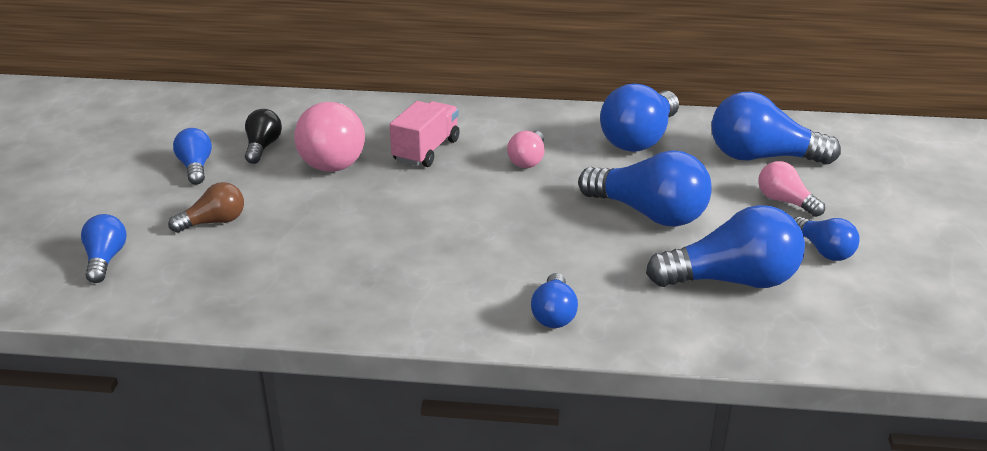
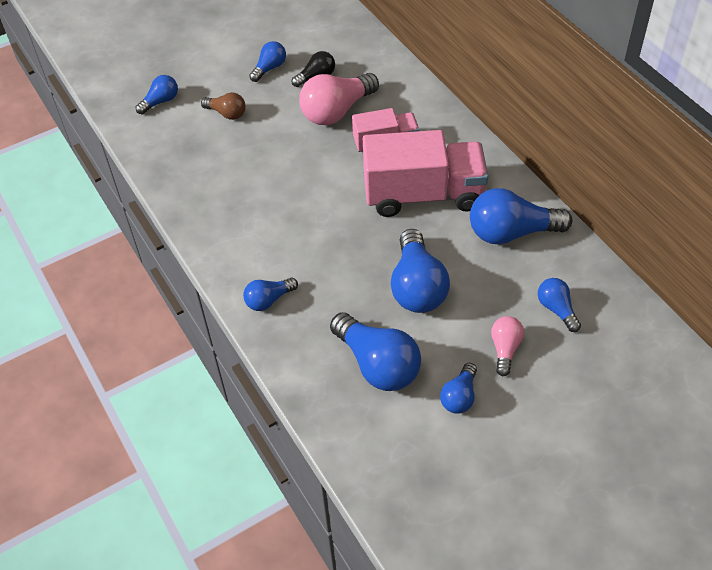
camera: 55 degrees right, 20 degrees up
pink light bulb [507,131,545,168] -> pink truck [363,130,488,217]
blue light bulb [711,92,841,165] -> blue light bulb [538,278,581,332], size x0.54

